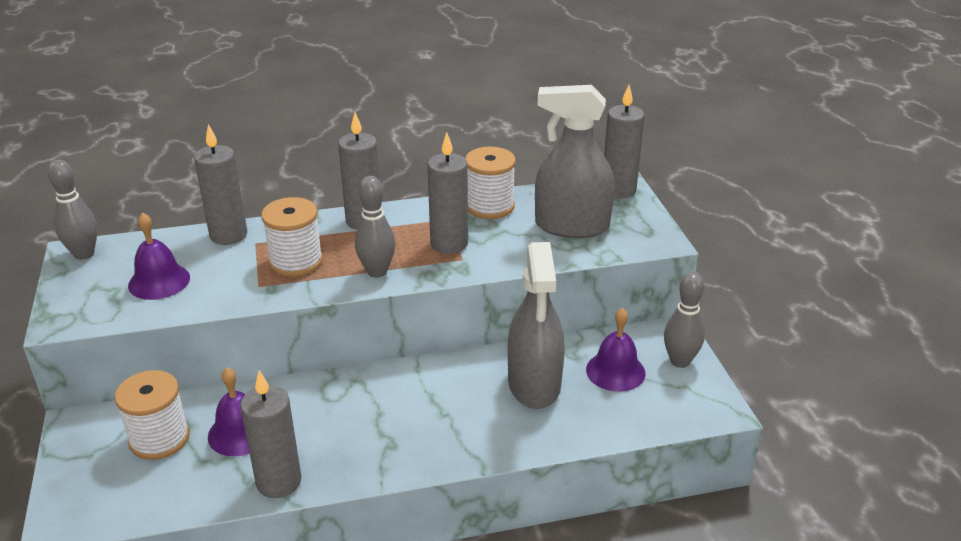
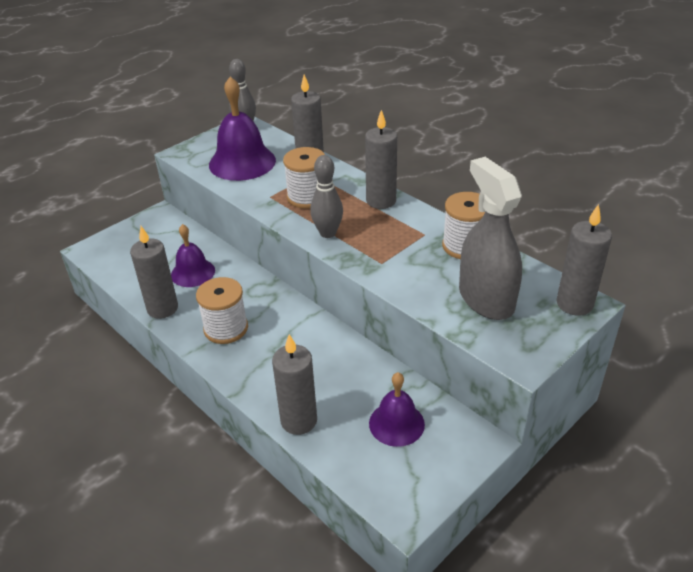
camera: 60 degrees right, 5 degrees up
white spool [115,370,190,460] -> white spool moved to [196,277,248,344]
purple bell [128,212,190,300] -> purple bell [209,76,276,181], size x1.61
grey candle [427,132,468,254] -> grey candle moved to [272,334,317,435]
grey spray bottle [508,242,565,409] -> none
grey bowling pin [664,272,705,368] -> none

